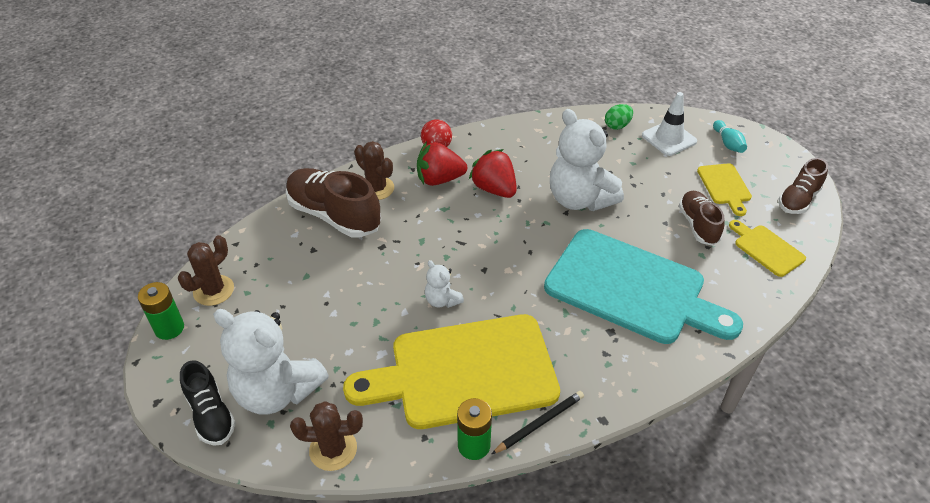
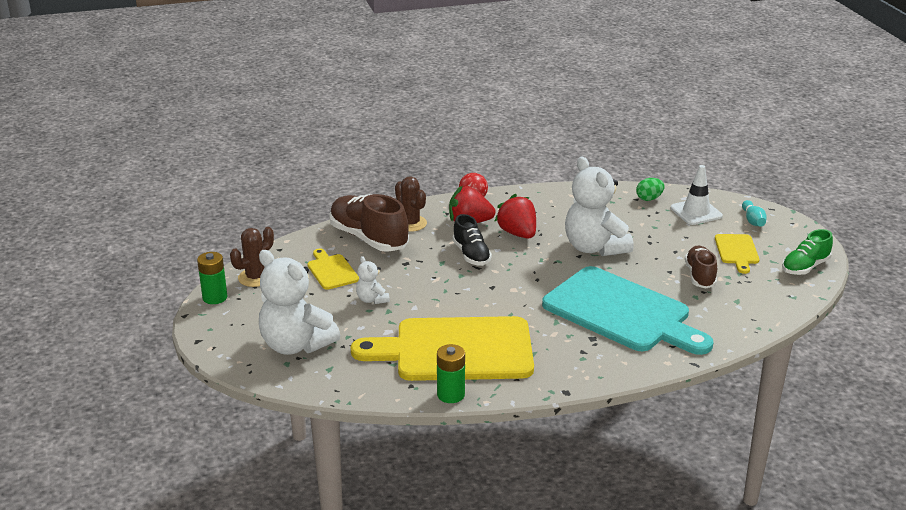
camera: 10 degrees right, 15 degrees down
black shoe [180,360,236,446] -> black shoe moved to [452,214,492,266]
brown cactus [290,401,363,471] -> none
white teddy bear [425,260,464,308] -> white teddy bear moved to [356,256,390,304]
black pencil [492,391,584,454] -> none
yellow cutting board [729,220,806,277] -> yellow cutting board moved to [307,248,359,290]
brown shoe [779,158,828,214] -> green shoe [782,229,833,275]

